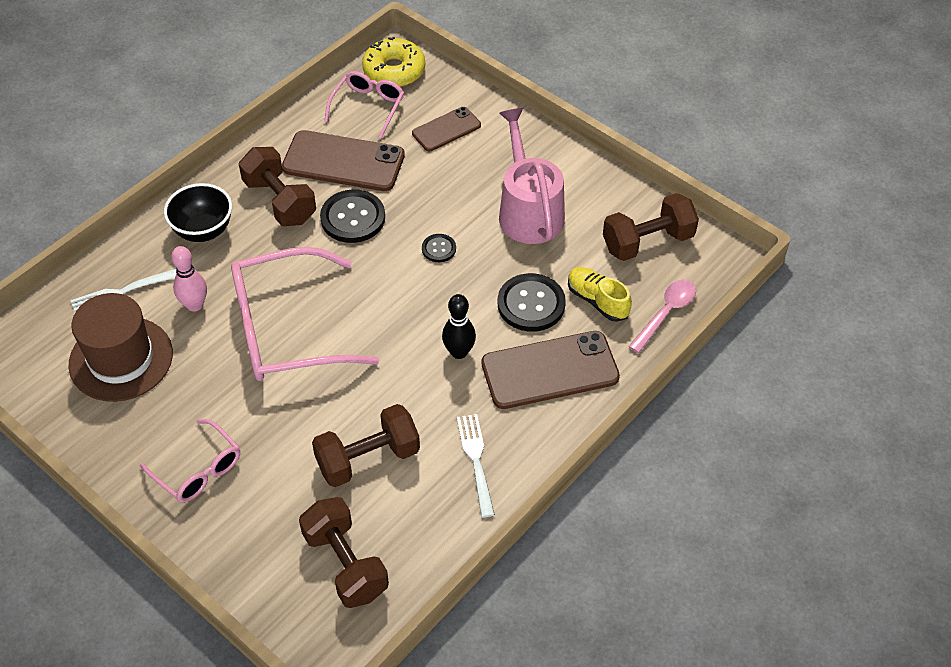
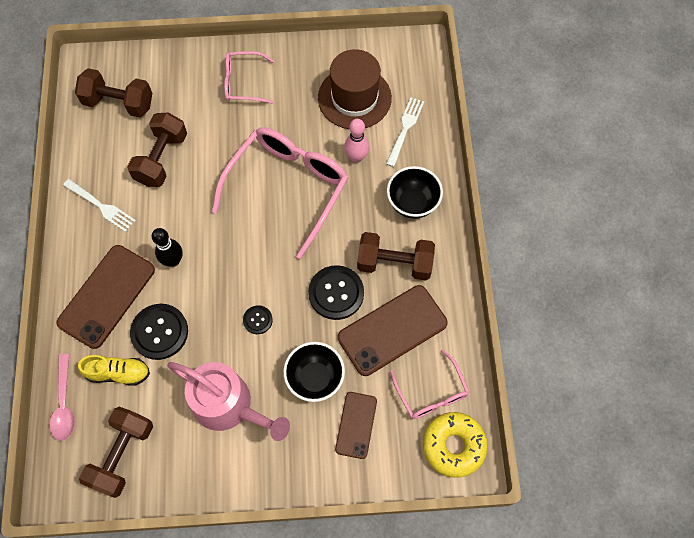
camera: 135 degrees right, 15 degrees up
none -> black bowl [283,342,345,402]

